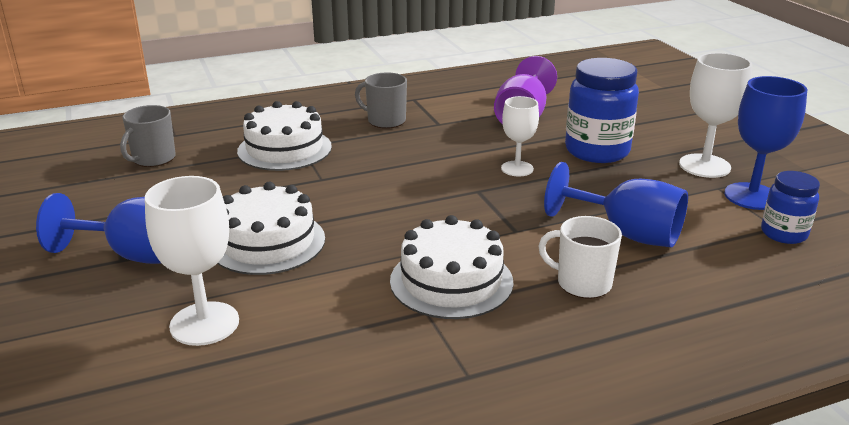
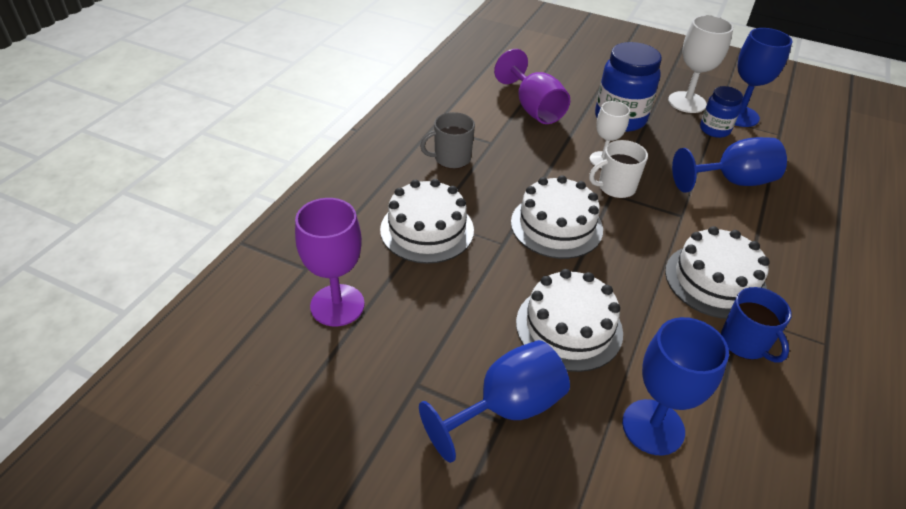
camera: 45 degrees left, 15 degrees up
grey mug [120,105,176,167] -> purple goblet [295,198,365,326]
white goblet [145,176,239,346] -> blue goblet [622,317,729,455]
white mug [538,216,622,299] -> white mug moved to [589,140,648,199]
blue jar [761,171,820,244] -> blue jar moved to [700,86,743,138]
none -> white cake [511,175,603,259]
none -> blue mug [721,287,792,363]

